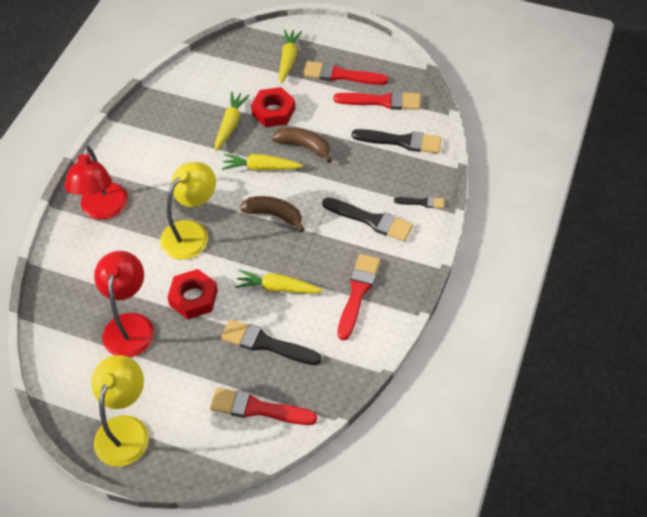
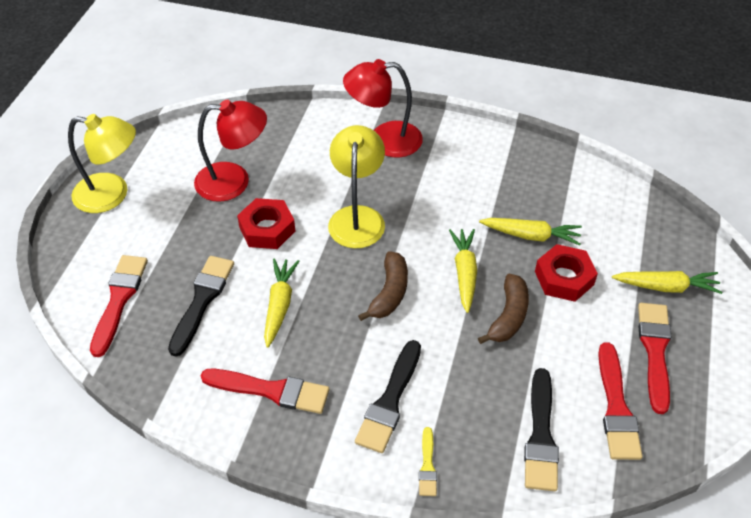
camera: 85 degrees right, 5 degrees down
yellow lamp [160,162,216,260] -> yellow lamp turned 120 degrees counterclockwise [328,125,385,248]
black brush [394,197,444,208] -> yellow brush [419,427,437,496]

